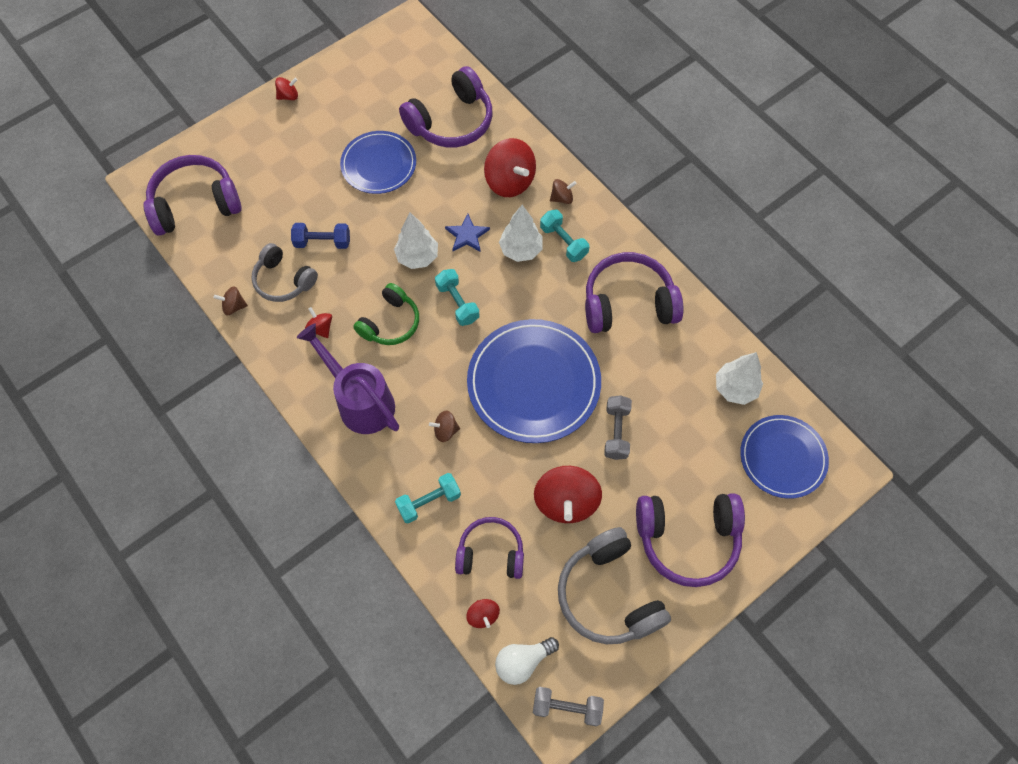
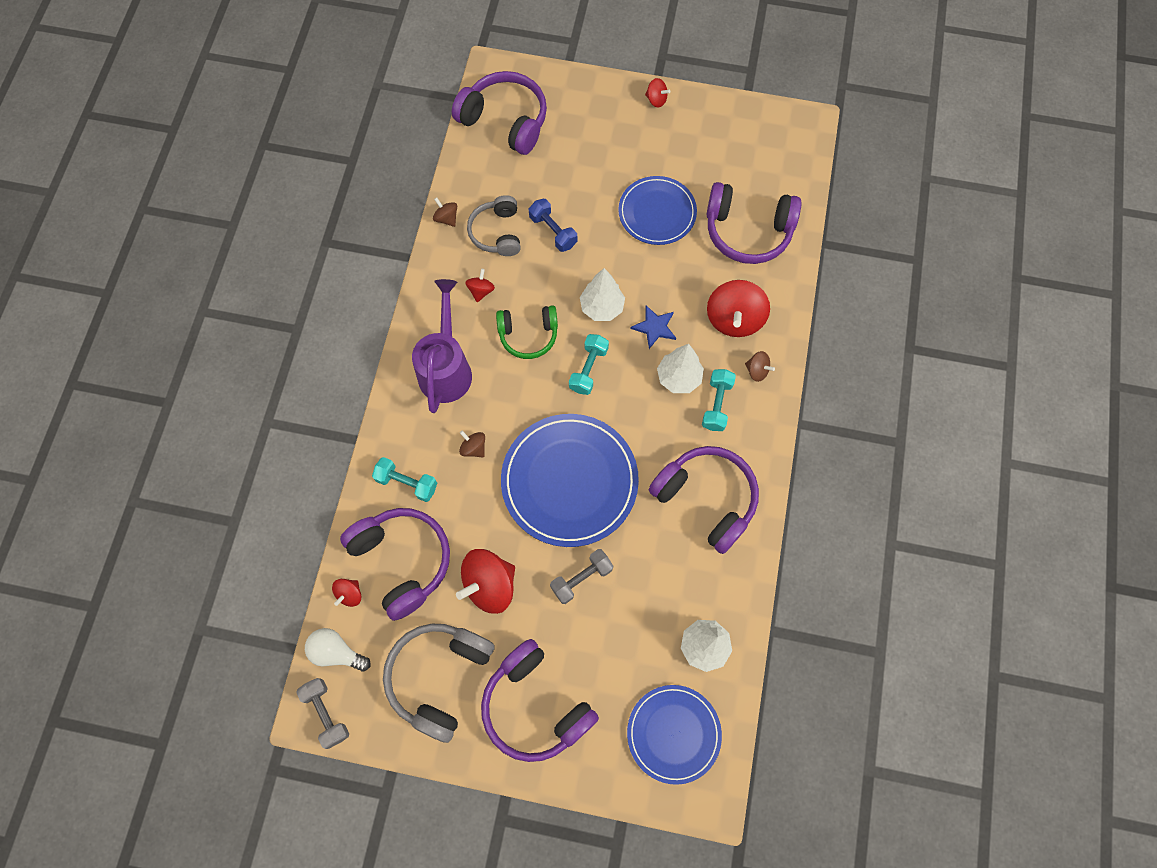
camera: 50 degrees right, 5 degrees up
purple headphones [455,517,524,579] -> purple headphones [340,508,450,621], size x1.54

